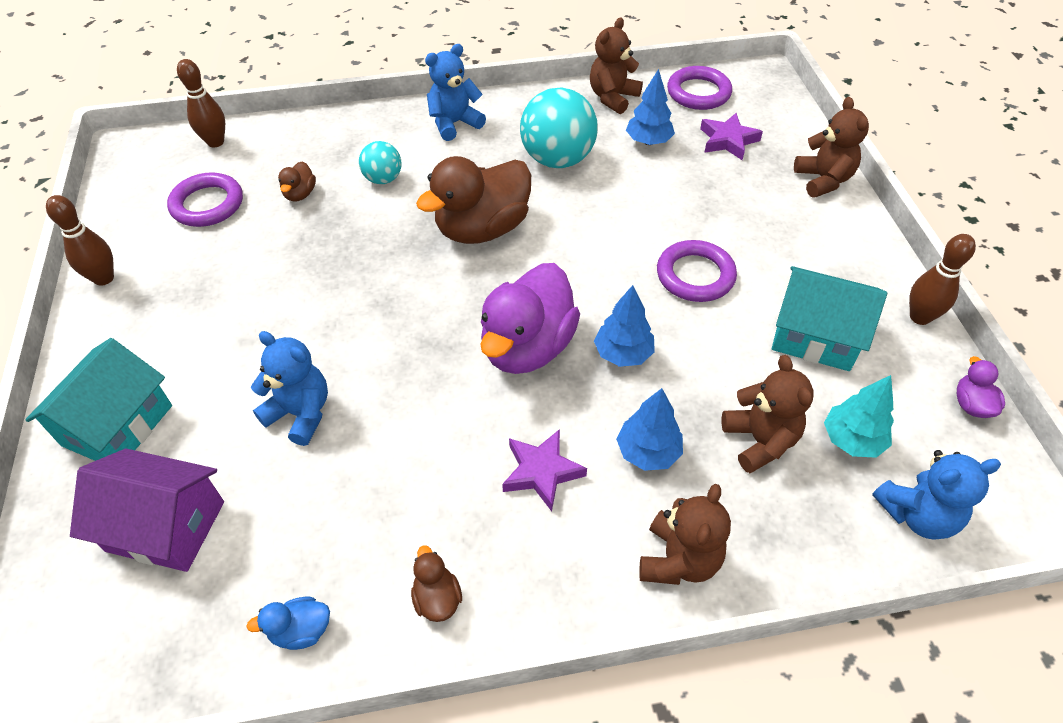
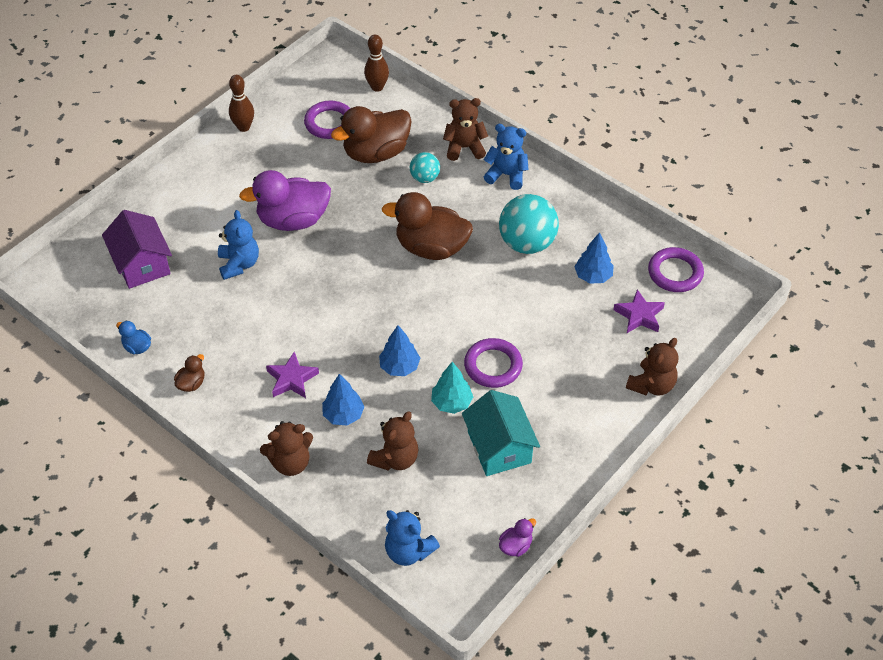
camera: 50 degrees right, 0 degrees up
turquoise house [25,338,172,461] -> none
brown duck [278,162,316,201] -> brown duck [331,106,412,163], size x2.31
purple duck [480,263,580,374] -> purple duck moved to [239,170,331,231]
brown teddy bear [590,17,643,114] -> brown teddy bear moved to [443,98,488,161]
turquoise tree [824,375,894,458] -> turquoise tree moved to [431,362,473,414]
brown bowling pin [909,234,976,325] -> none

